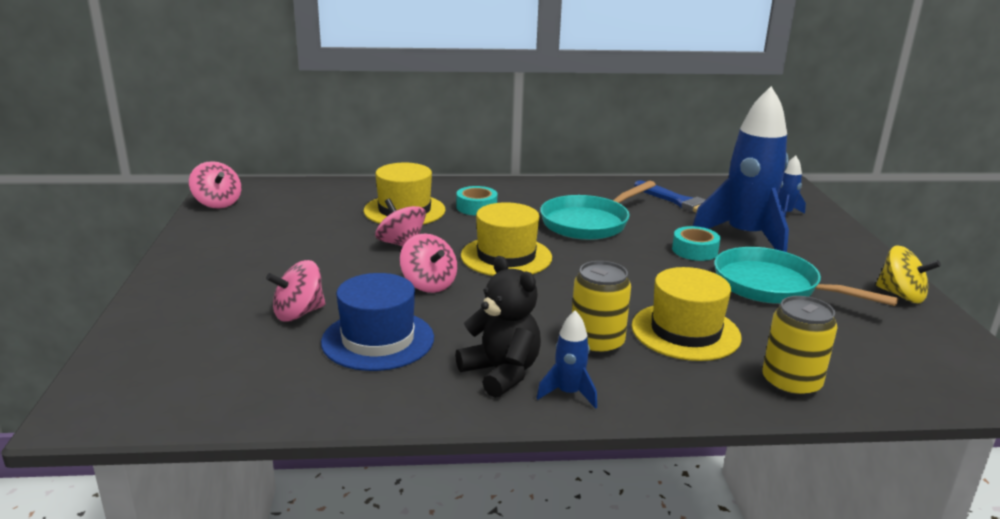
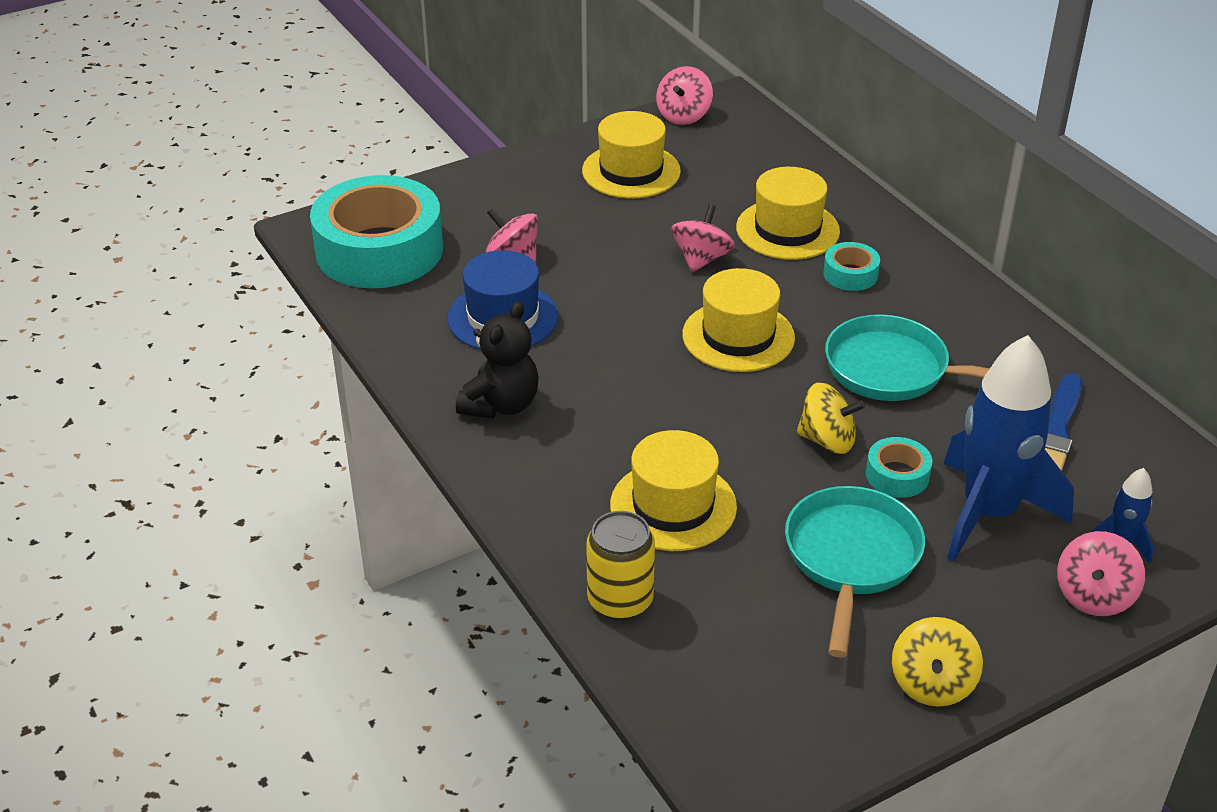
camera: 65 degrees right, 15 degrees up
pink spinning top [400,234,457,293] -> pink spinning top moved to [1057,531,1145,616]
blue rocket [536,310,597,409] -> none
yellow can [572,261,631,356] -> none
none -> turquoise tape [310,175,443,288]
none -> yellow hat [582,111,681,198]
none -> yellow spinning top [797,383,865,454]

